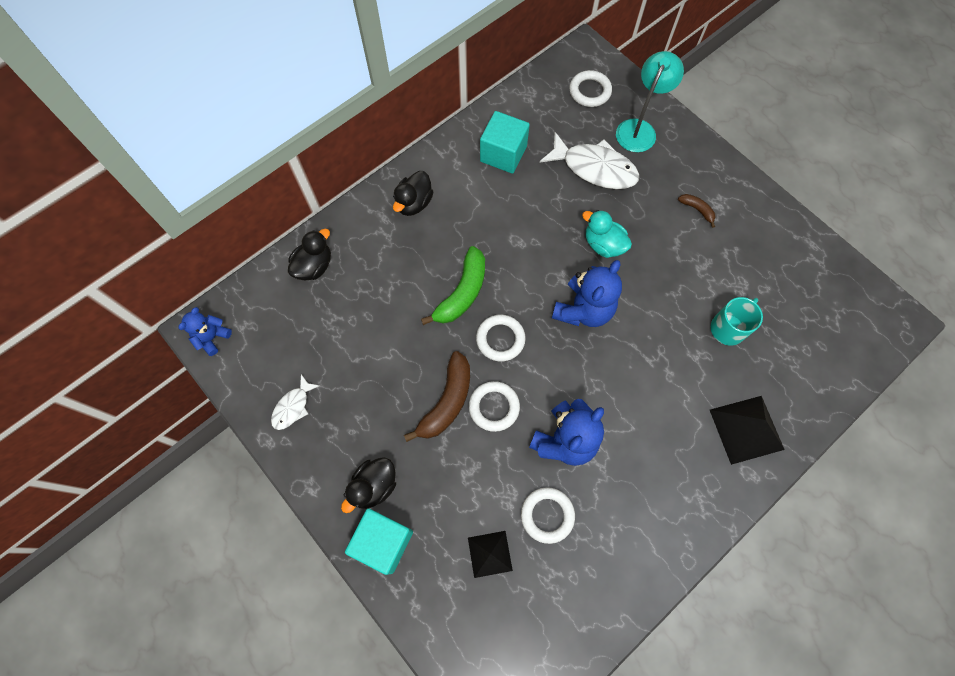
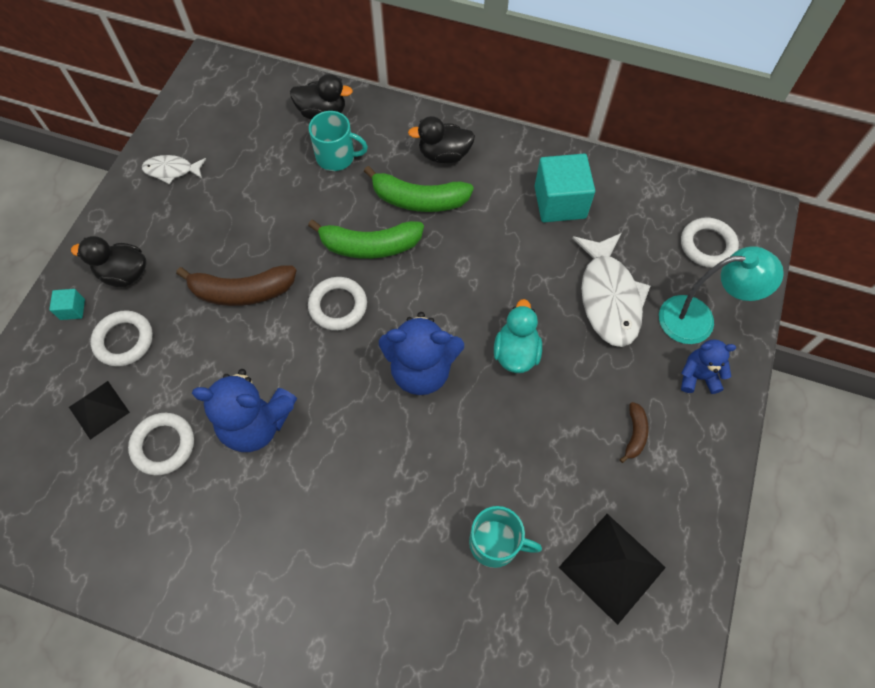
camera: 60 degrees right, 5 degrees down
blue teddy bear [179,307,232,356] -> blue teddy bear moved to [681,340,736,394]
turquoise cube [345,508,413,575] -> turquoise cube [49,289,85,320], size x0.46
white ring [469,381,520,432] -> white ring moved to [90,310,153,367]
black pyramid [710,396,785,465] -> black pyramid moved to [559,514,666,625]
none -> turquoise mug [309,111,368,171]
none -> green banana [364,166,474,212]

